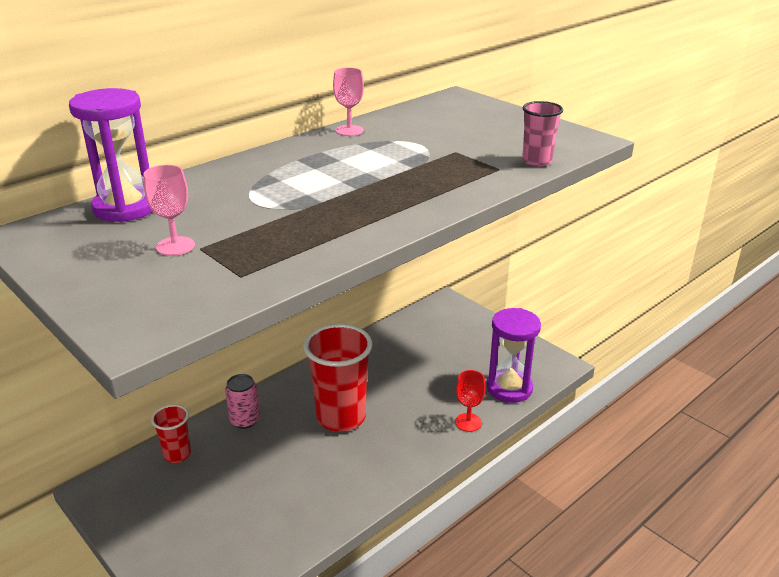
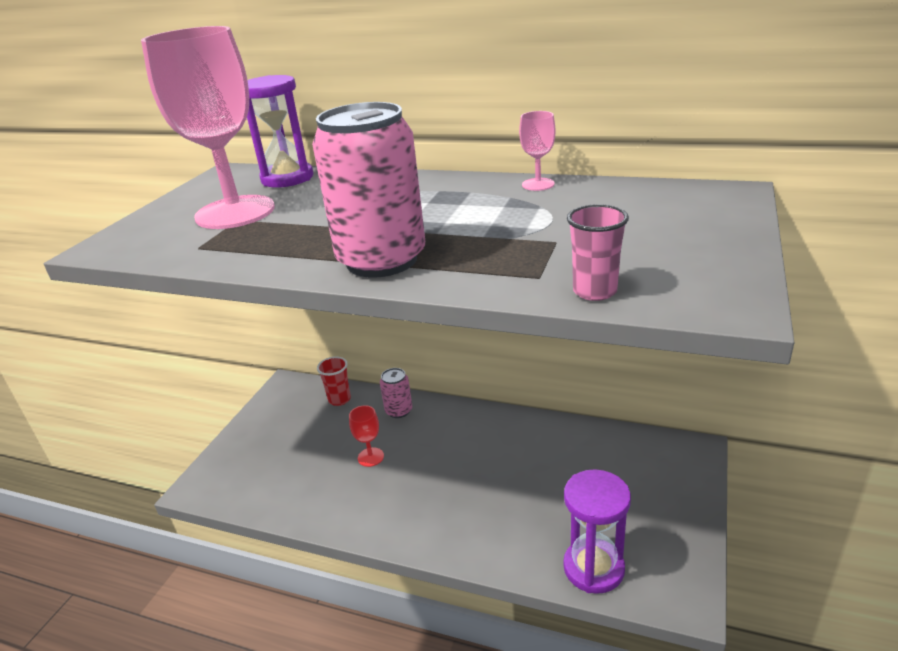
camera: 65 degrees right, 0 degrees up
pink goblet [144,165,195,256] -> pink goblet [141,26,275,229], size x2.45
red cup [303,324,373,432] -> none
red goblet [455,370,486,432] -> red goblet moved to [349,405,384,467]
none -> pink can [312,102,425,278]

